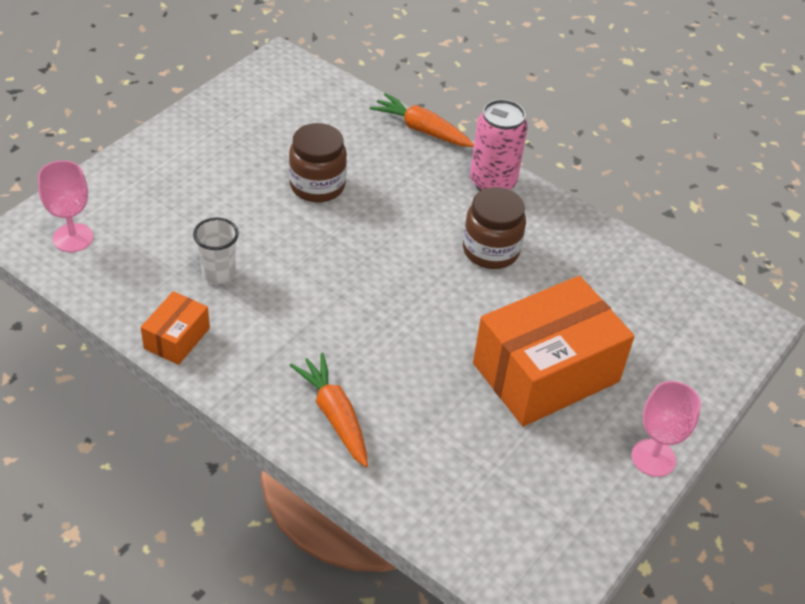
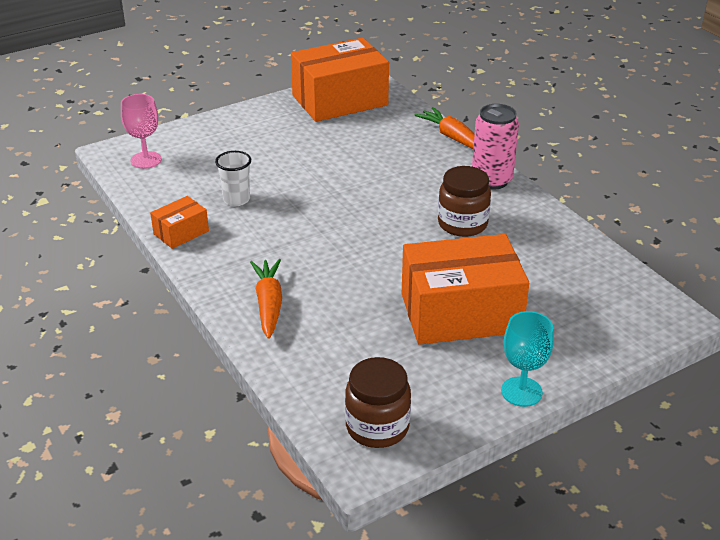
camera: 25 degrees right, 10 degrees down
brown jar [289,123,347,202] -> brown jar moved to [345,357,411,448]
pink goblet [631,381,701,477] -> turquoise goblet [501,311,554,407]
none -> orange box [291,38,389,122]

